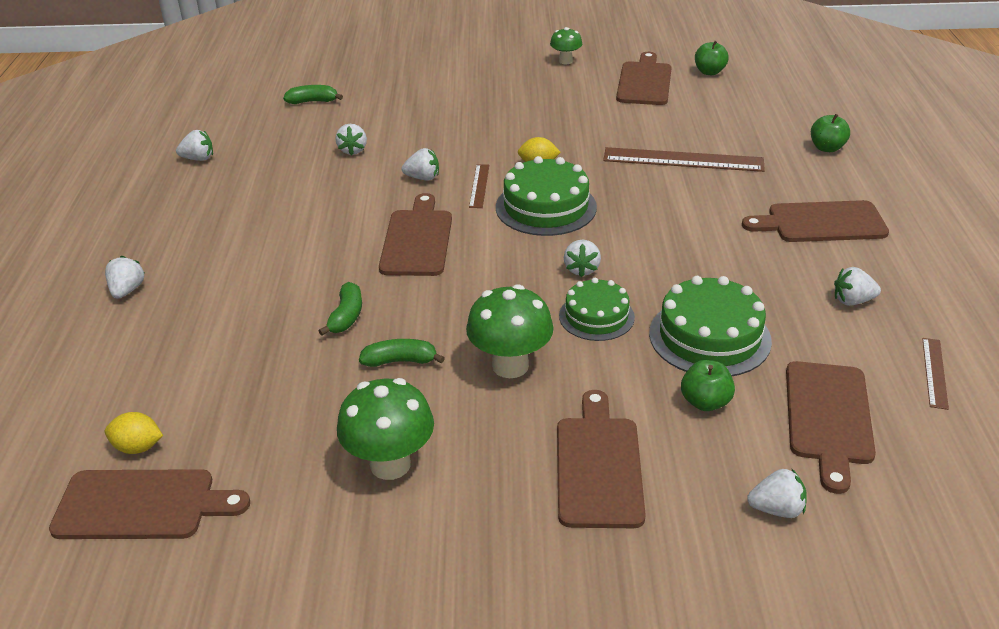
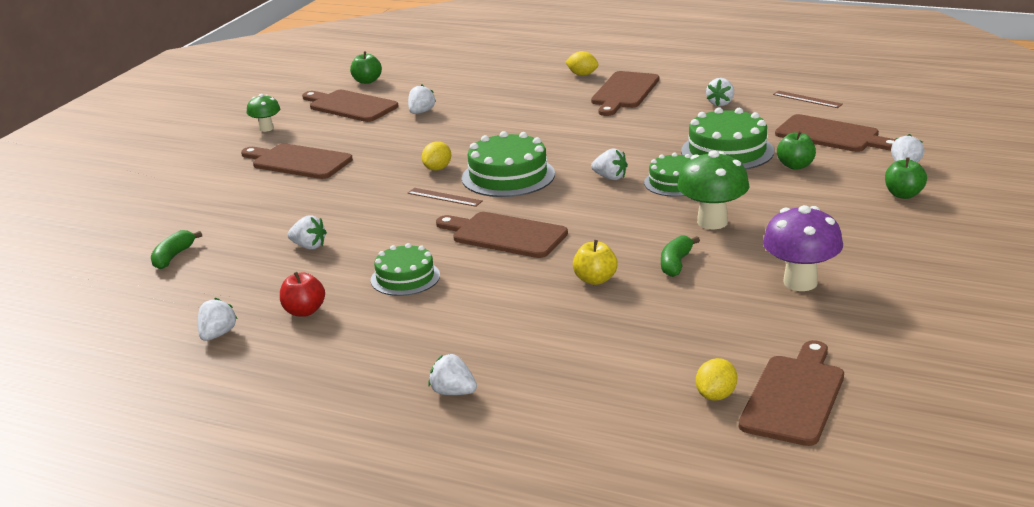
camera: 65 degrees left, 10 degrees down
green banana [318,282,362,336] -> yellow apple [573,240,618,285]
green mushroom [337,378,434,480] -> purple mushroom [763,205,843,291]
white strawberry [401,148,439,181] -> white strawberry moved to [408,85,436,114]
brown cutting board [557,390,646,528] -> brown cutting board moved to [241,143,353,179]
brown ruler [603,147,765,172] -> none
green apple [811,114,850,152] -> green apple moved to [885,157,927,199]
none -> red apple [280,272,325,317]
none -> green cake [371,243,440,296]
none -> yellow lemon [566,51,599,76]

